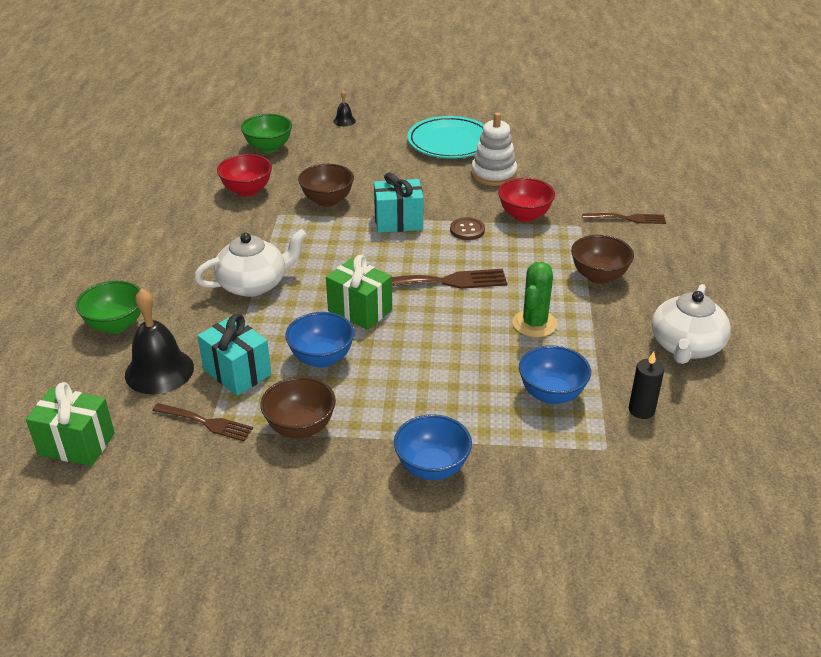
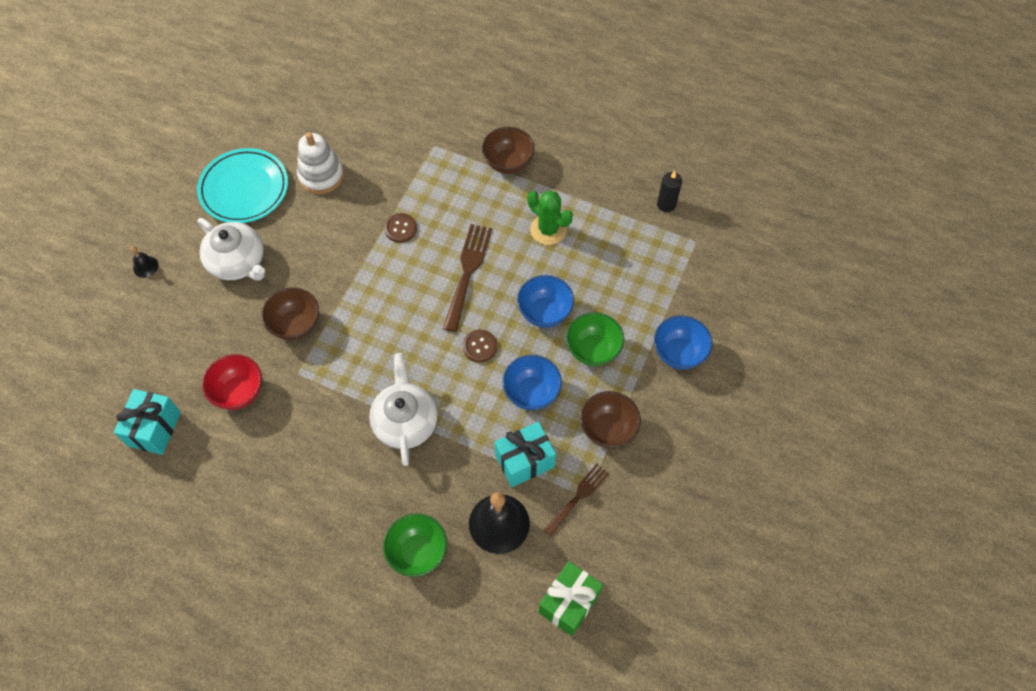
camera: 70 degrees left, 25 degrees up
green bowl [241,114,292,153] -> green bowl moved to [566,312,624,366]
green gift [326,255,392,330] -> brown button [463,330,497,362]
turquoise gift [374,172,424,233] -> turquoise gift moved to [114,389,181,455]
red bowl [498,178,555,222] -> none
blue bowl [519,345,591,404] -> blue bowl moved to [517,275,574,328]
brown fork [582,213,666,224] -> none
white teapot [652,284,731,364] -> white teapot moved to [198,218,265,281]

